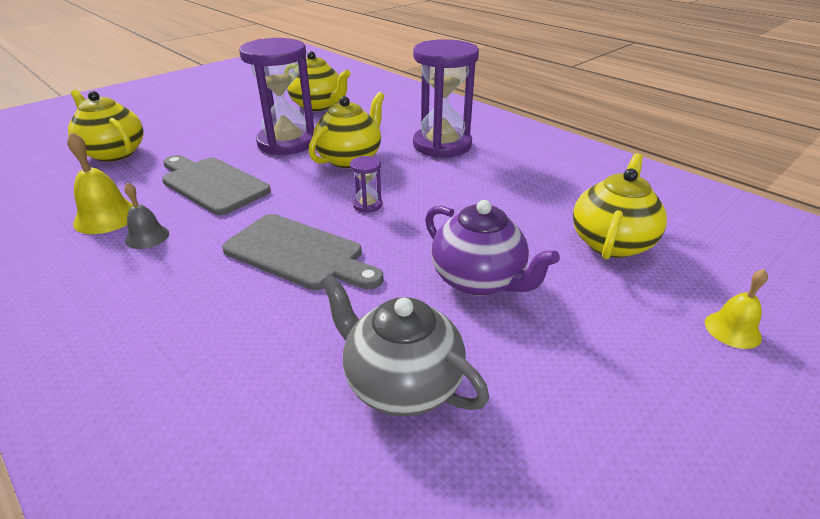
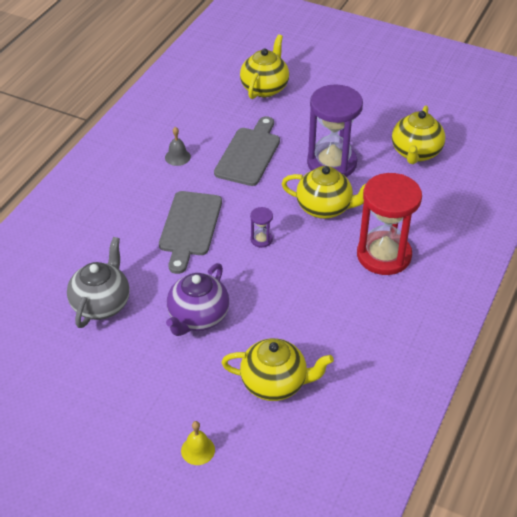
camera: 70 degrees right, 10 degrees up
yellow bell [67,132,133,234] -> none
purple hourglass [413,39,479,158] -> red hourglass [357,173,422,275]

